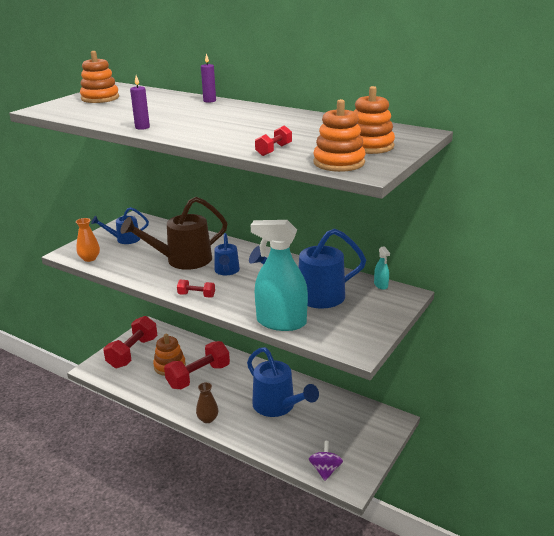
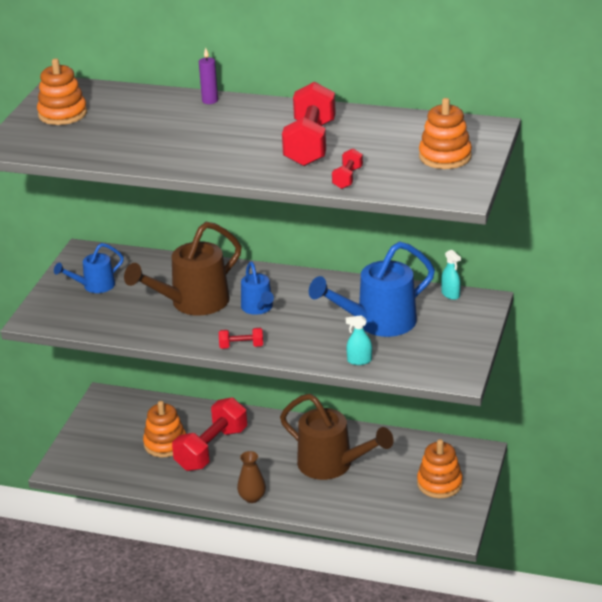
camera: 15 degrees left, 5 degrees up
orange vase [76,218,100,262] -> none
red dumbbell [103,316,157,368] -> red dumbbell moved to [282,82,336,166]
purple candle [130,75,150,130] -> none
blue watering can [247,347,319,417] -> brown watering can [280,394,394,480]
turquoise spray bottle [251,220,308,331] -> turquoise spray bottle [346,315,372,365], size x0.41
purple spinning top [309,441,343,481] -> none
orange stacking toy [313,99,365,172] -> orange stacking toy moved to [417,439,463,498]

